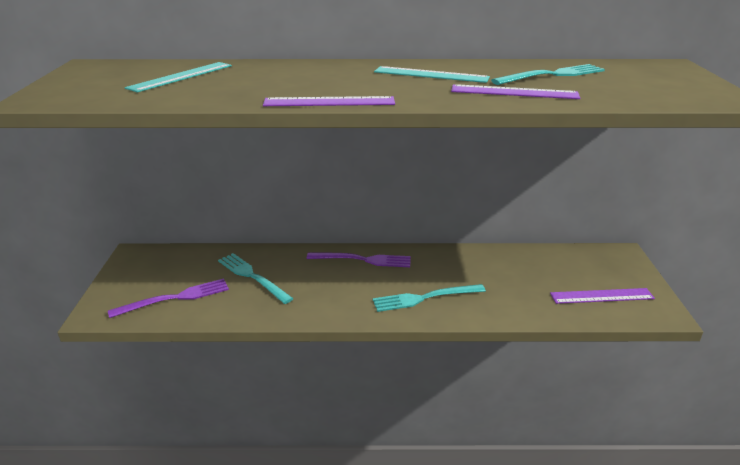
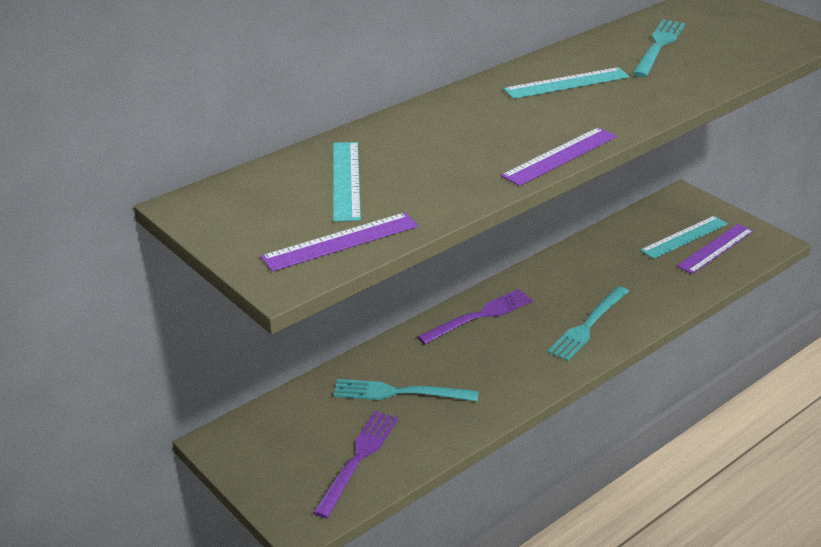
camera: 40 degrees left, 5 degrees up
purple ruler [451,84,580,99] -> purple ruler moved to [260,213,418,272]
none -> turquoise ruler [640,216,728,259]

